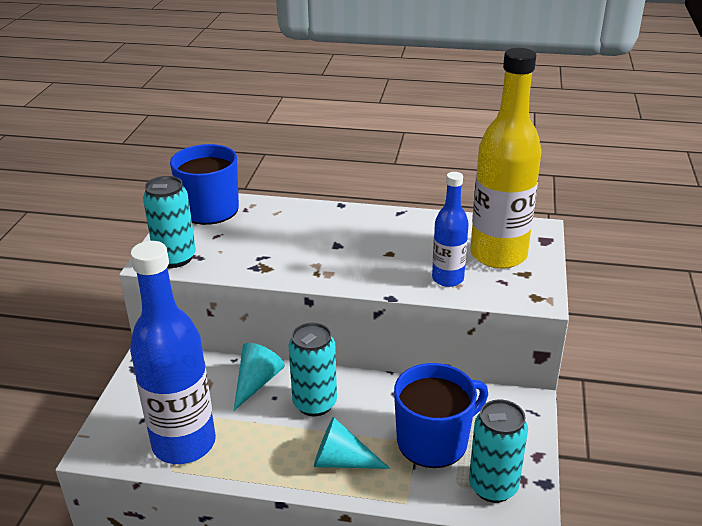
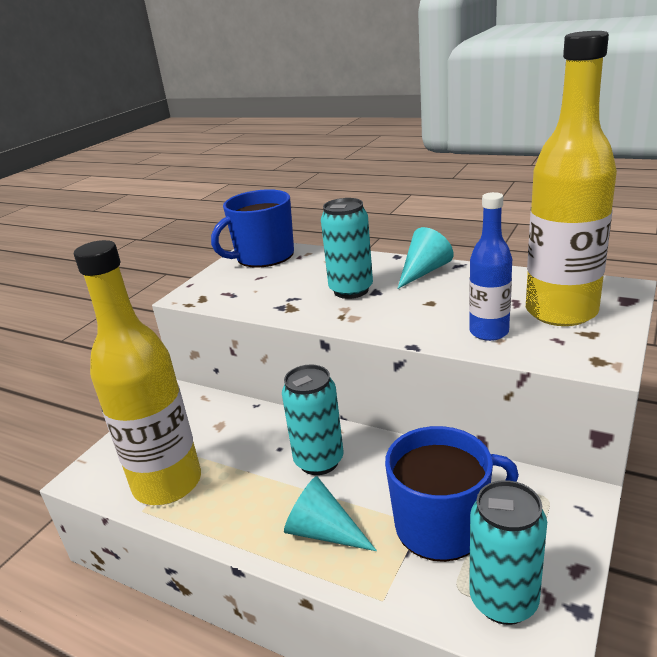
camera: 20 degrees right, 5 degrees down
blue bottle [130,241,216,464] -> yellow bottle [74,240,201,505]
turquoise can [143,176,196,268] -> turquoise can moved to [321,198,373,299]
turquoise cone [234,343,285,411] -> turquoise cone moved to [397,227,454,289]

